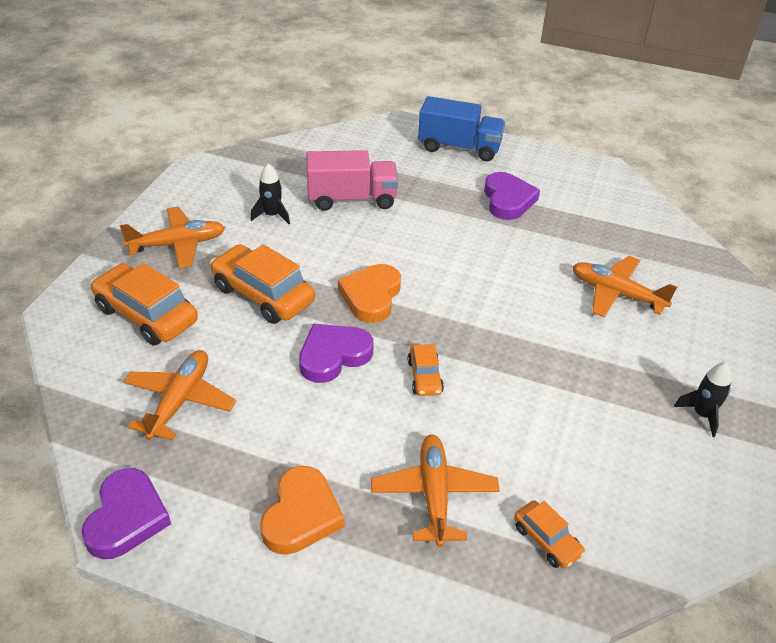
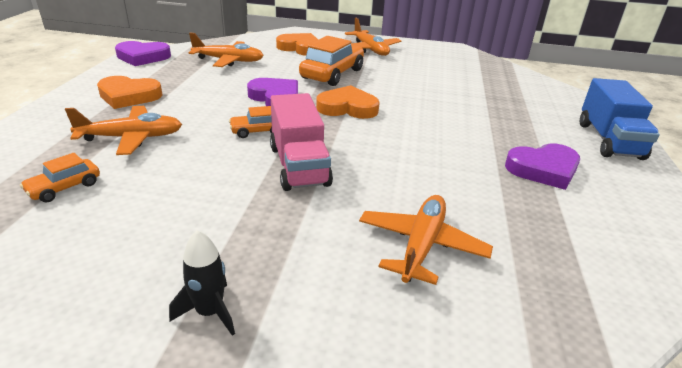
camera: 80 degrees right, 10 degrees down
orange car [90,263,198,345] -> orange heart [276,33,318,56]
black rocket [250,163,290,224] -> none
pink truck [306,150,398,211] -> pink truck moved to [270,93,333,191]

